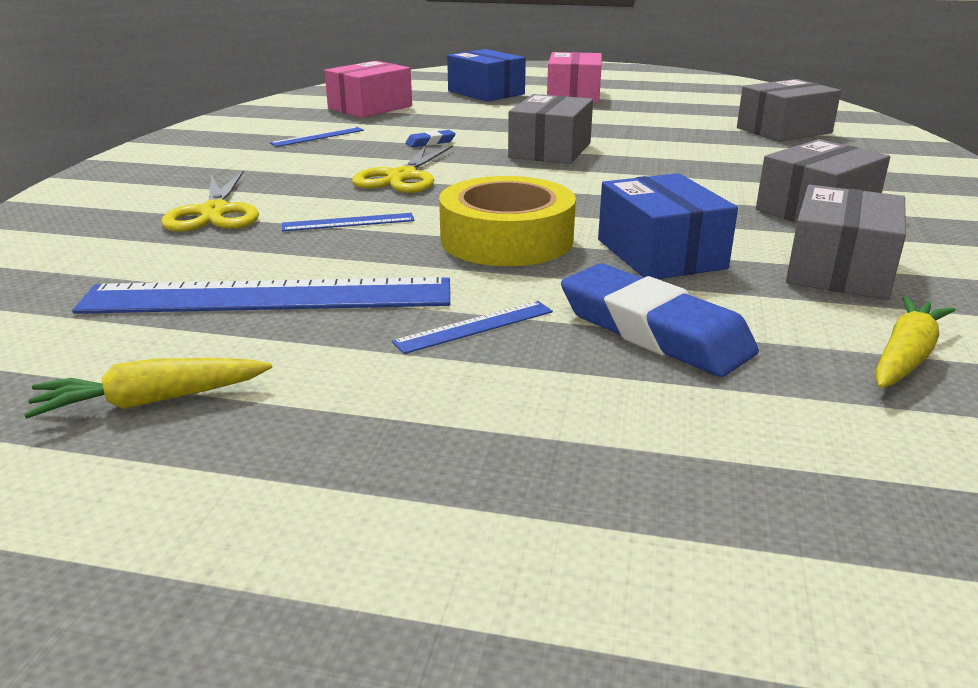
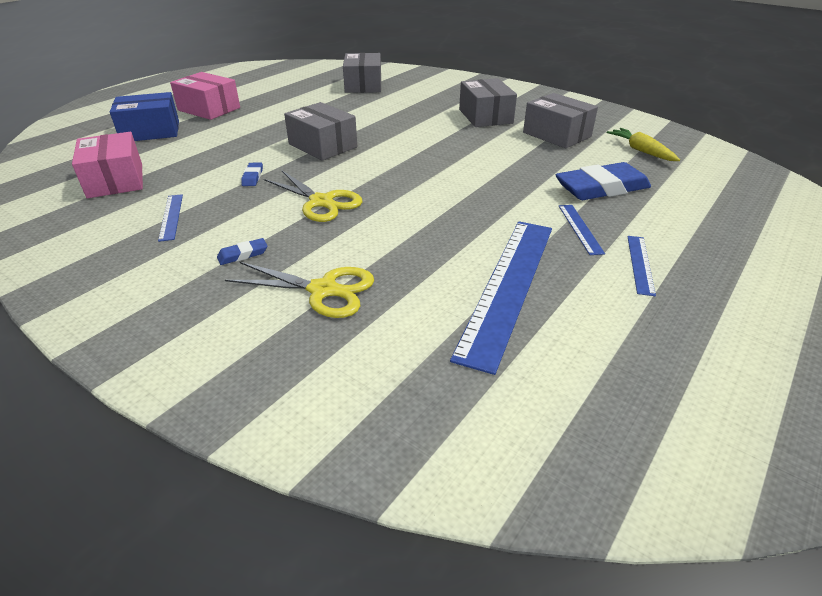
camera: 65 degrees left, 10 degrees up
yellow carrot [24,358,272,419] -> none
blue ruler [282,213,415,231] -> blue ruler moved to [627,236,656,296]
yellow tape [439,176,576,266] -> none
blue box [598,173,738,279] -> none
none -> blue eraser [217,238,268,265]

